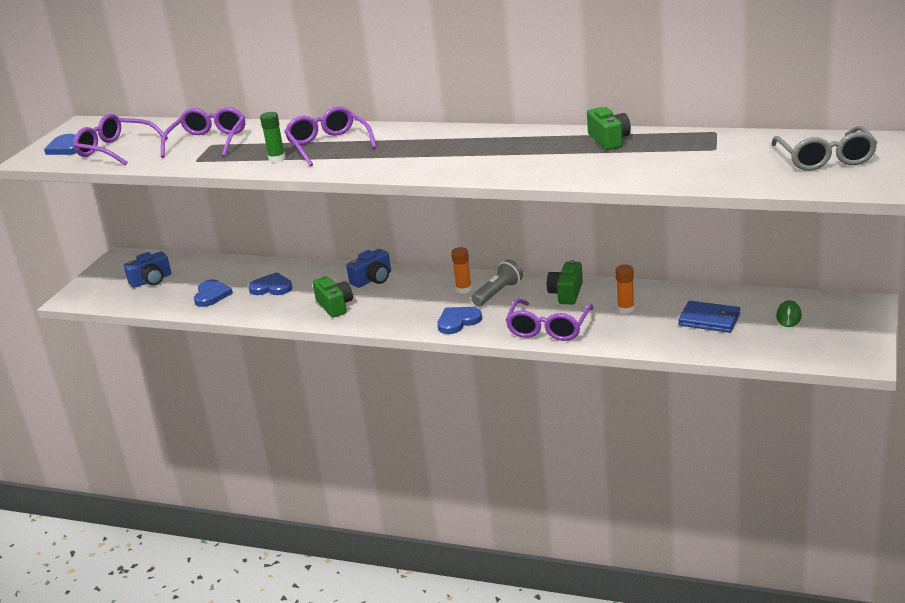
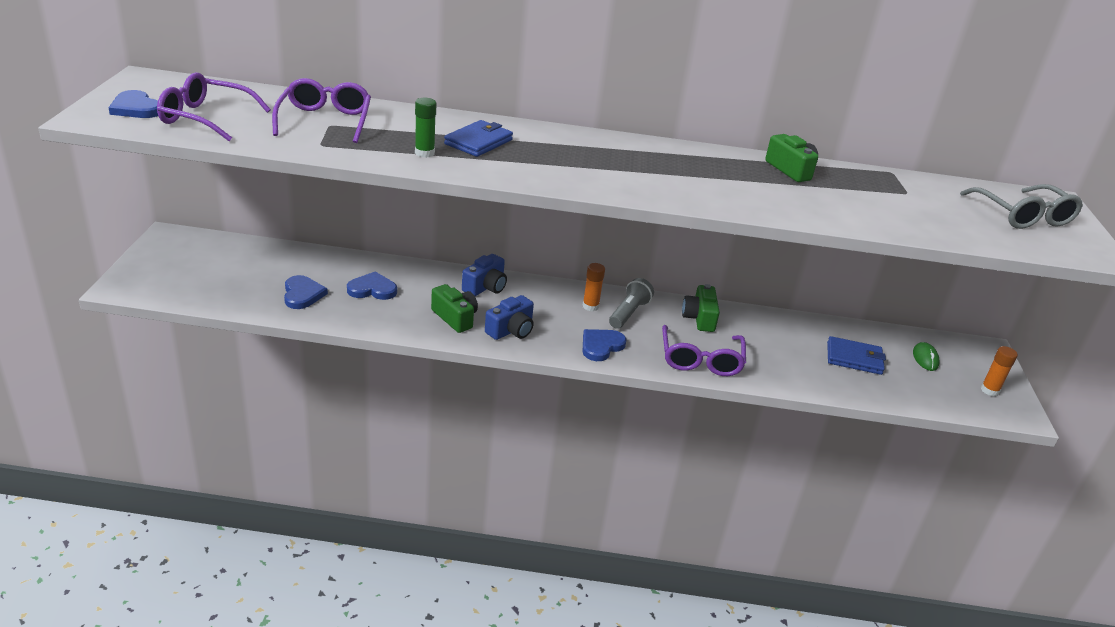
camera: 20 degrees left, 5 degrees up
blue camera [124,251,171,288] -> blue camera moved to [485,295,534,340]
purple glasses [284,106,376,166] -> blue wallet [444,120,513,157]
orange glue stick [615,264,635,313] -> orange glue stick moved to [981,346,1018,396]

